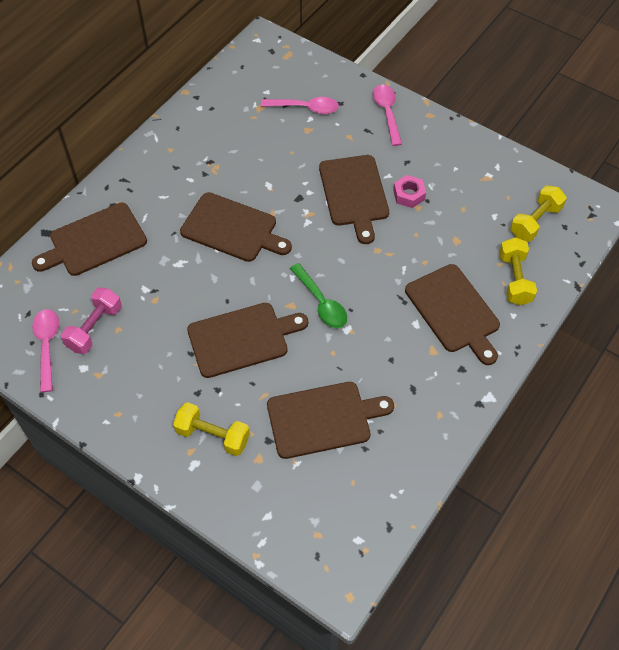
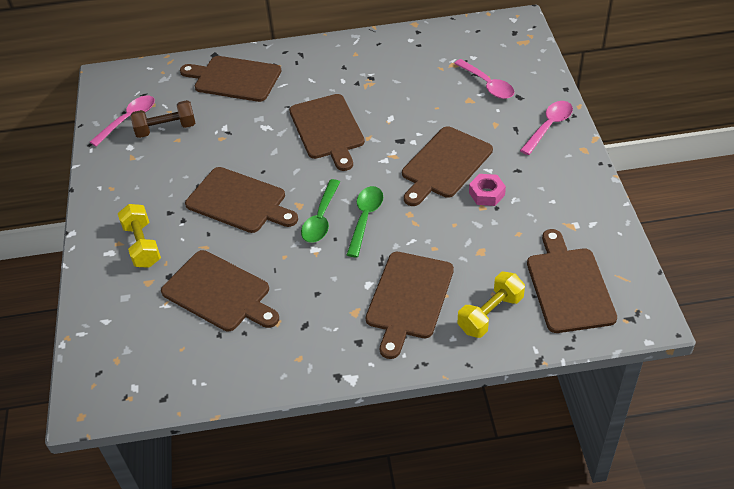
camera: 50 degrees right, 10 degrees down
pink dumbbell [61,288,122,354] -> brown dumbbell [130,100,196,138]
yellow dumbbell [510,186,567,242] -> brown cutting board [527,229,617,333]
none -> green spoon [347,186,383,257]

